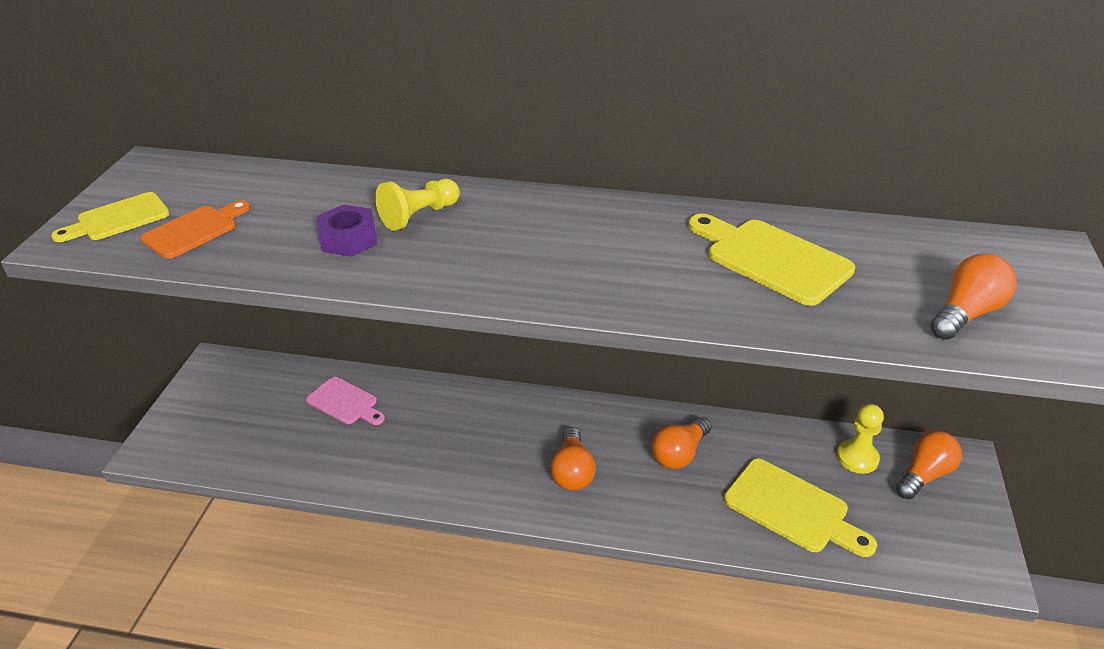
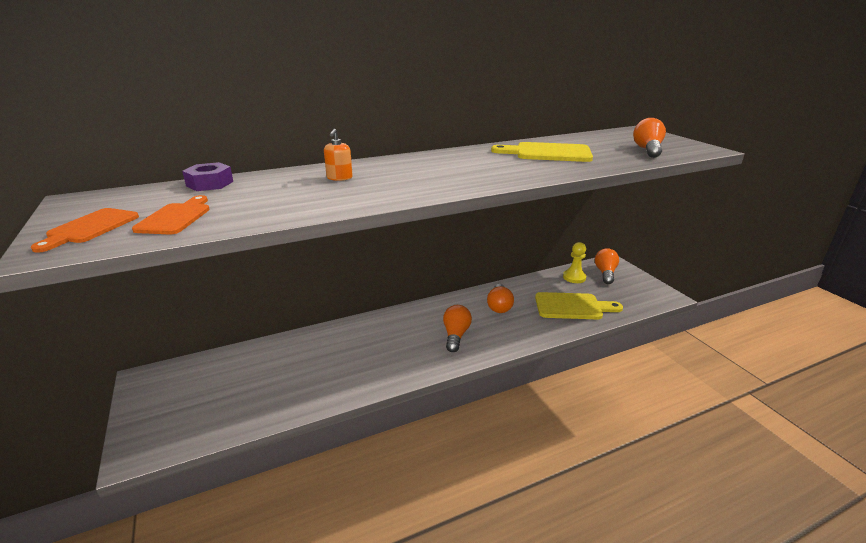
camera: 35 degrees left, 10 degrees down
yellow cutting board [51,192,170,242] -> orange cutting board [31,208,139,253]
pink cutting board [306,377,385,425] -> none
purple nut [317,205,378,257] -> purple nut moved to [182,162,233,191]
yellow pawn [375,179,460,231] -> orange soap dispenser [324,129,353,181]
orange light bulb [551,427,596,491] -> orange light bulb turned 135 degrees counterclockwise [443,305,472,352]

